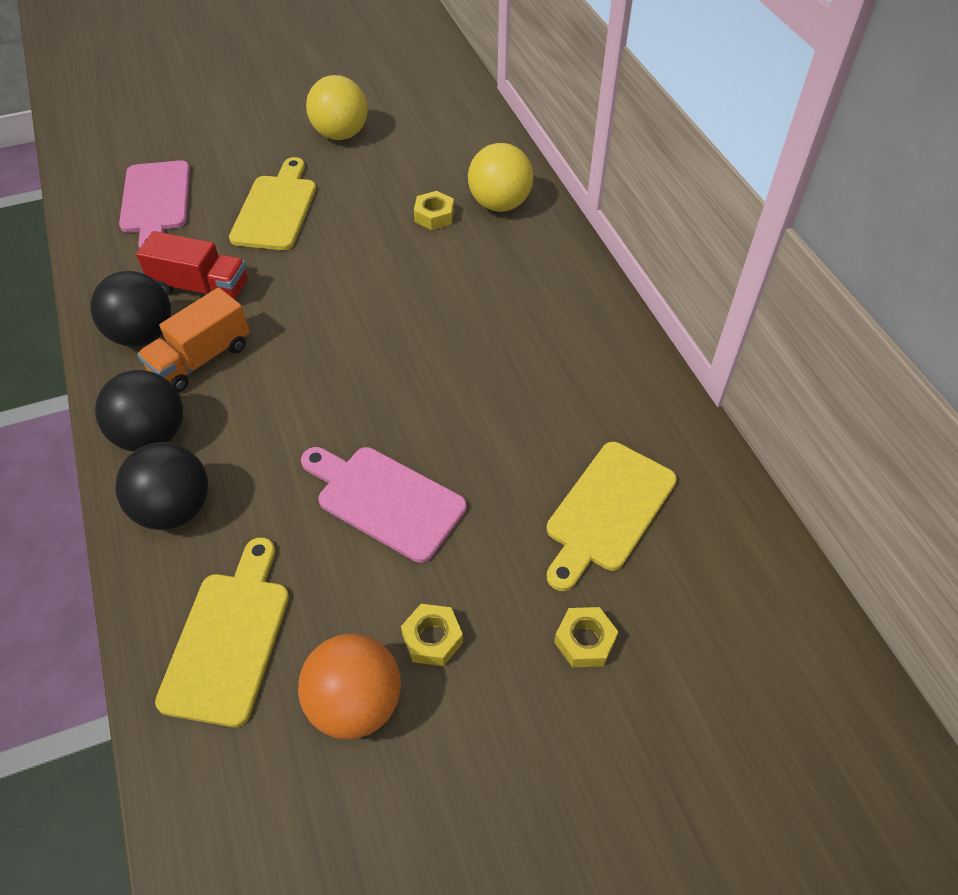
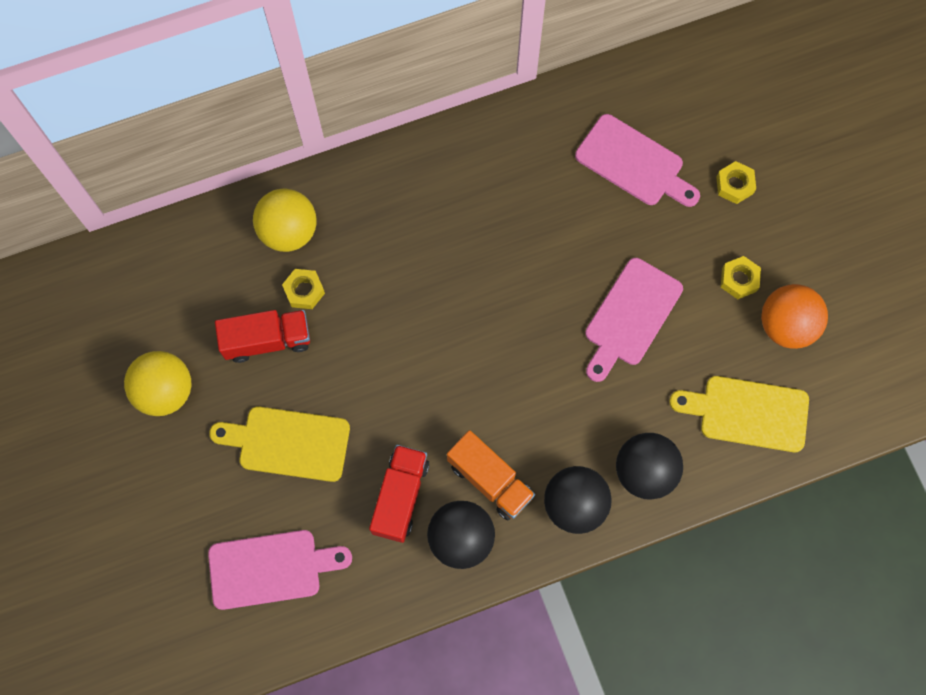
camera: 90 degrees left, 20 degrees up
yellow cutting board [547,442,677,591] -> pink cutting board [575,114,700,207]
none -> red truck [215,310,310,363]

